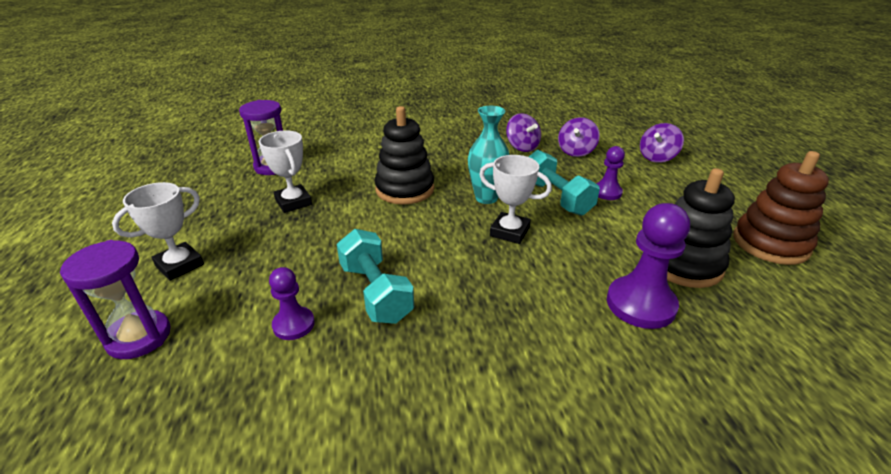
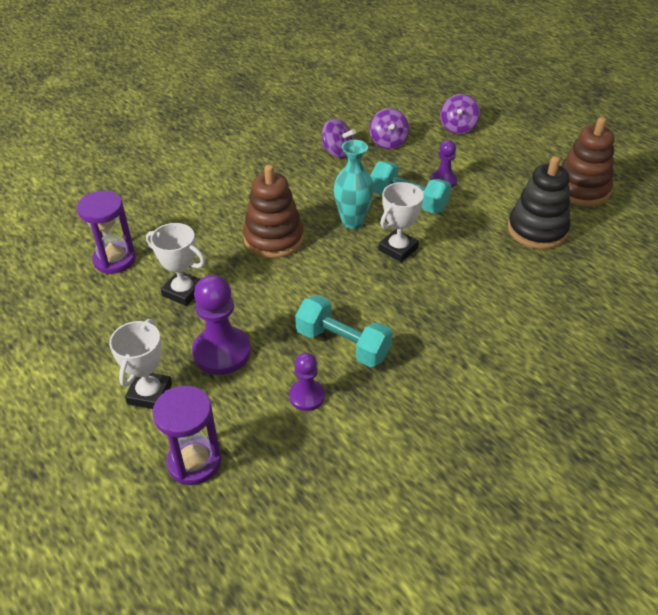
camera: 30 degrees left, 10 degrees up
black stacking toy [374,106,434,205] -> brown stacking toy [243,165,304,258]
white trophy [479,155,552,244] -> white trophy turned 45 degrees counterclockwise [378,182,424,262]
purple pawn [607,203,690,329] -> purple pawn moved to [192,275,251,375]

